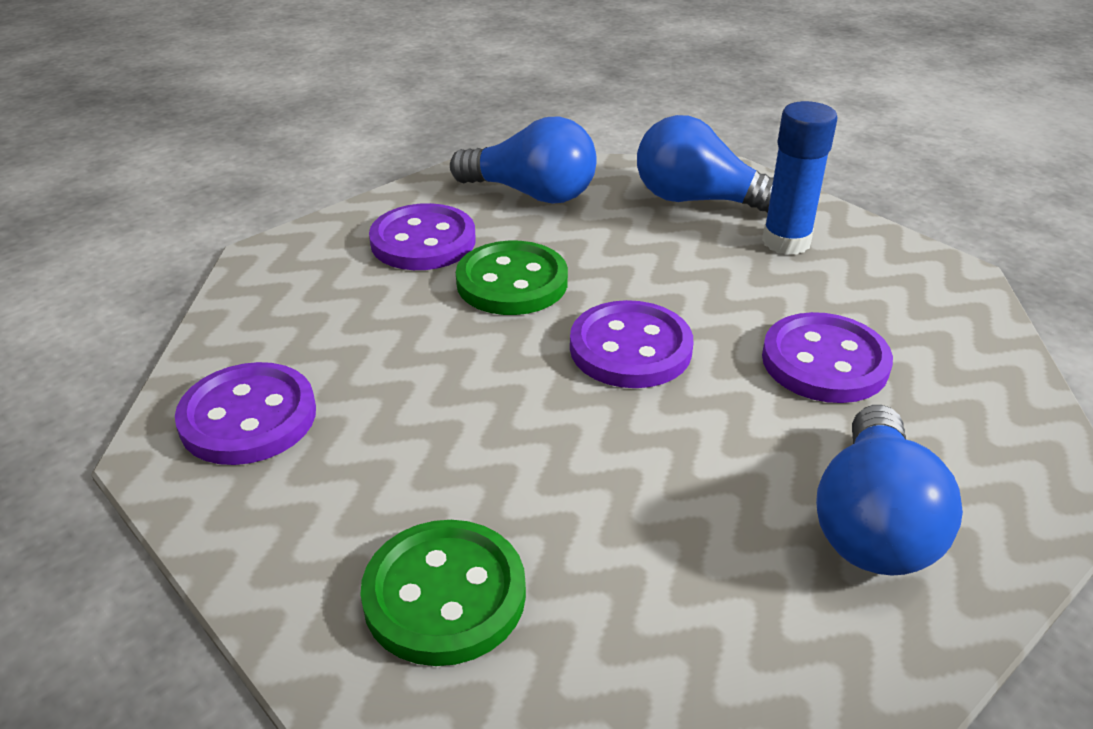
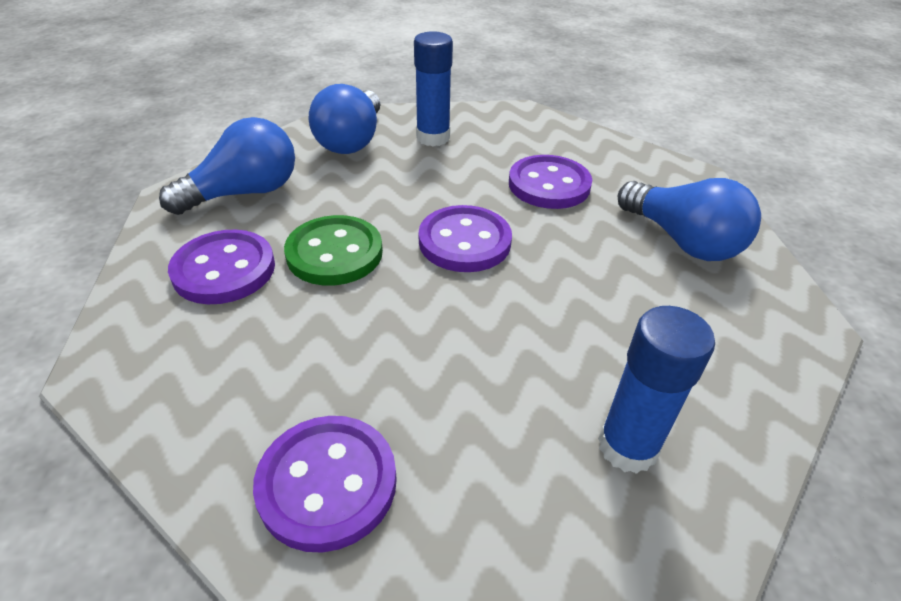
camera: 55 degrees left, 5 degrees up
green button [361,520,526,666] -> blue glue stick [598,306,715,474]
blue light bulb [637,115,774,213] -> blue light bulb turned 45 degrees counterclockwise [308,84,380,154]

